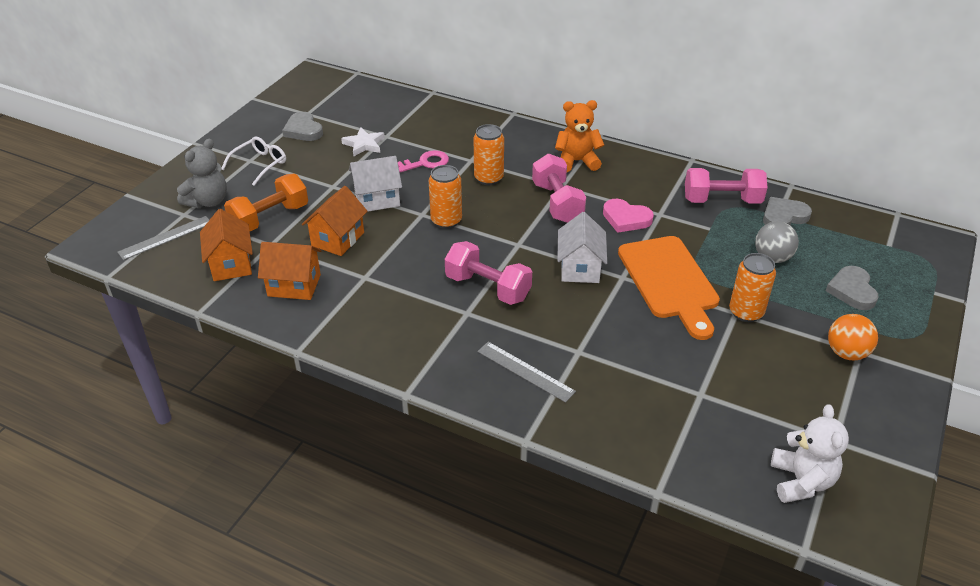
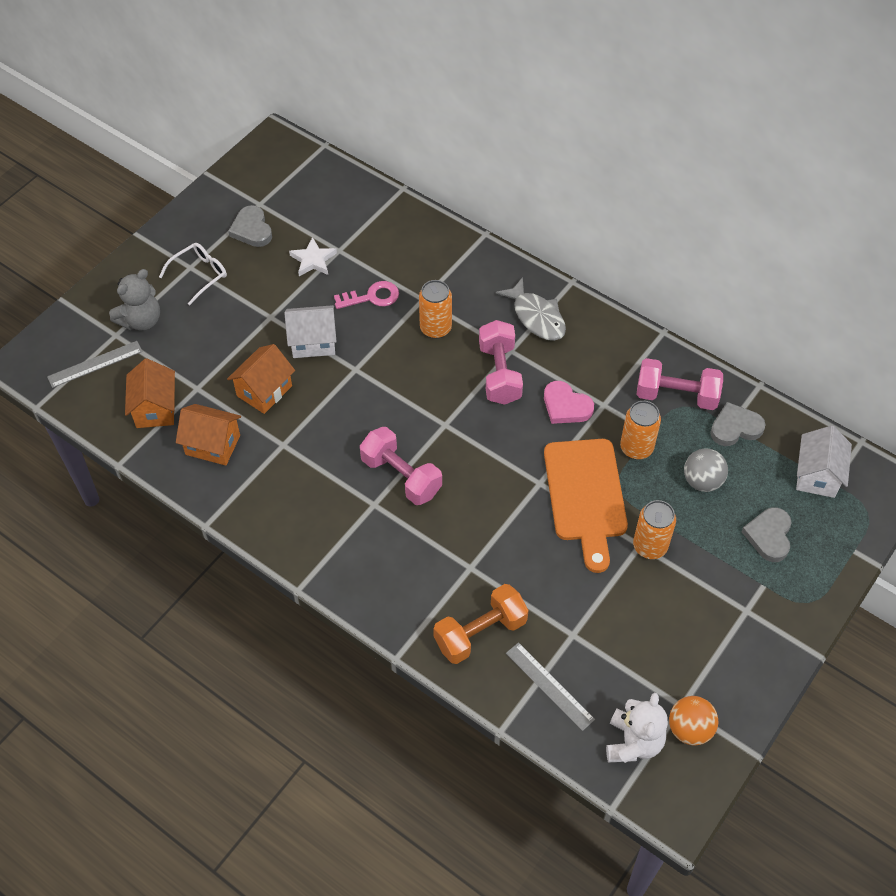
camera: 10 degrees right, 15 degrees up
orange dumbbell [224,174,308,231] -> orange dumbbell moved to [433,584,529,664]
orange can [429,165,462,229] -> orange can moved to [620,401,661,459]
grey ruler [478,342,576,403] -> grey ruler moved to [506,642,595,731]
orange teddy bear [555,100,604,172] -> grey fish [496,277,566,341]
white house [557,212,607,283] -> white house moved to [796,425,852,498]
orange ball [828,314,878,360] -> orange ball moved to [669,696,718,745]

